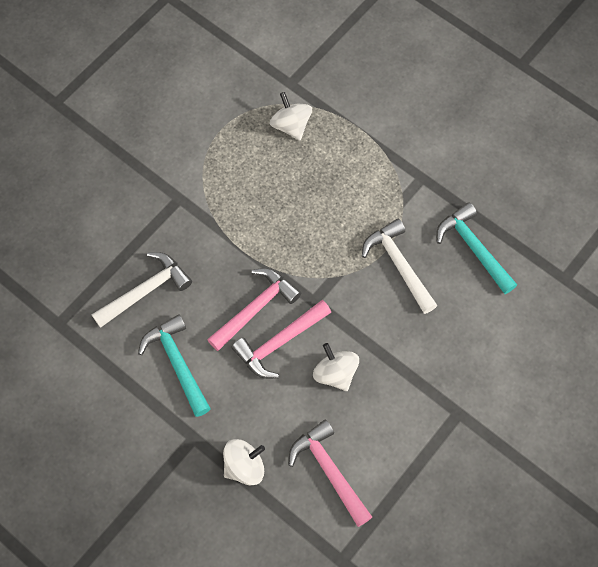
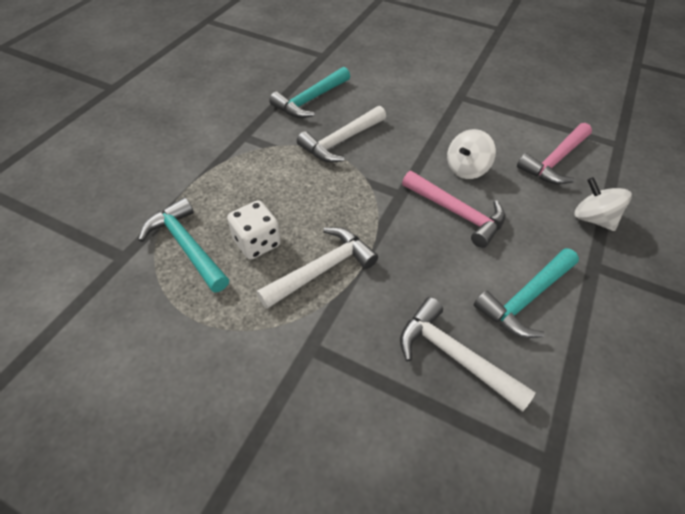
camera: 105 degrees left, 15 degrees down
pink hammer [207,268,301,351] -> none
white spinning top [270,92,312,141] -> turquoise hammer [139,197,229,293]
none -> white dice [227,200,281,260]
none -> white hammer [256,227,378,309]

